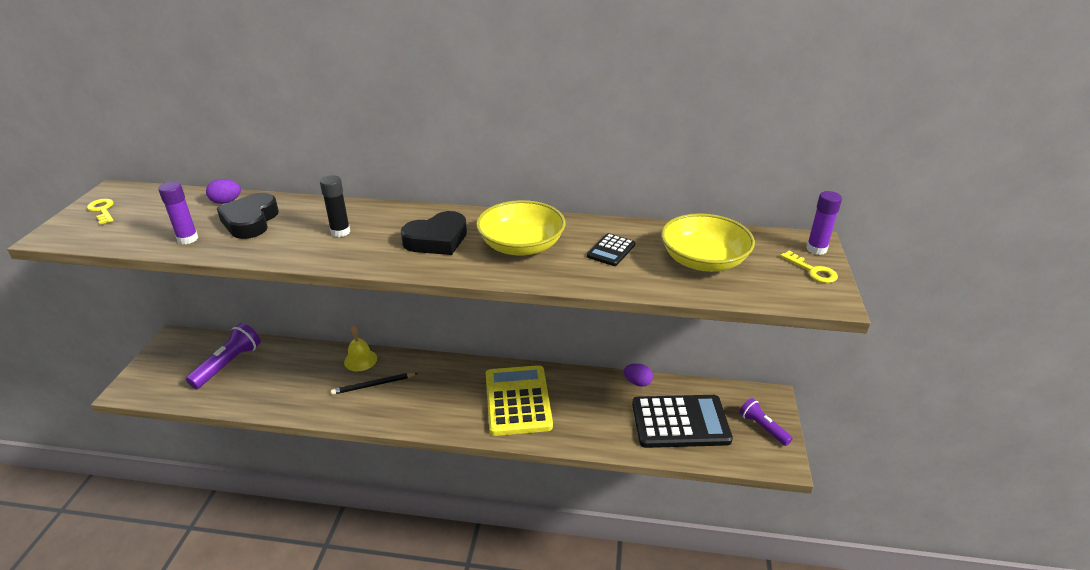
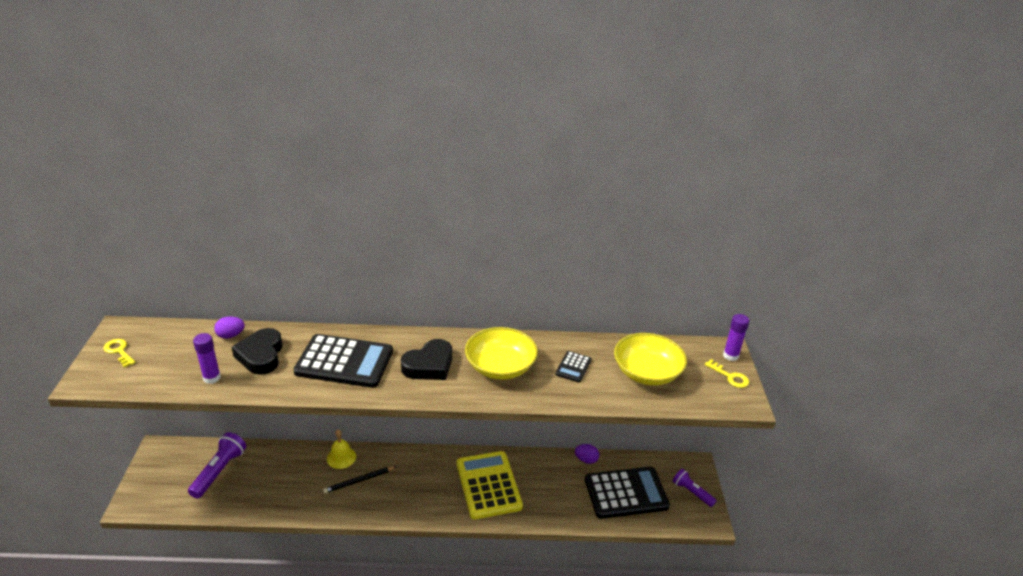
camera: 10 degrees left, 0 degrees up
black glue stick [320,175,350,237] -> black calculator [293,334,393,388]

